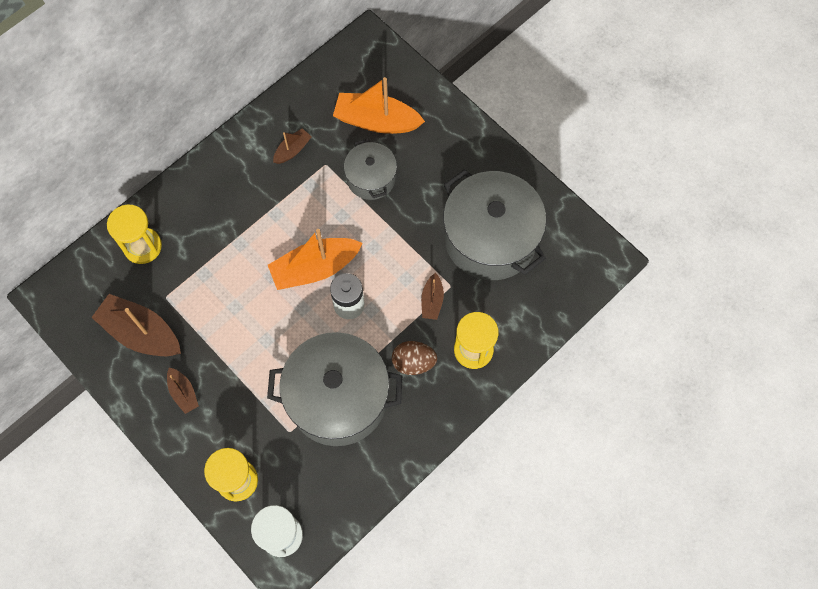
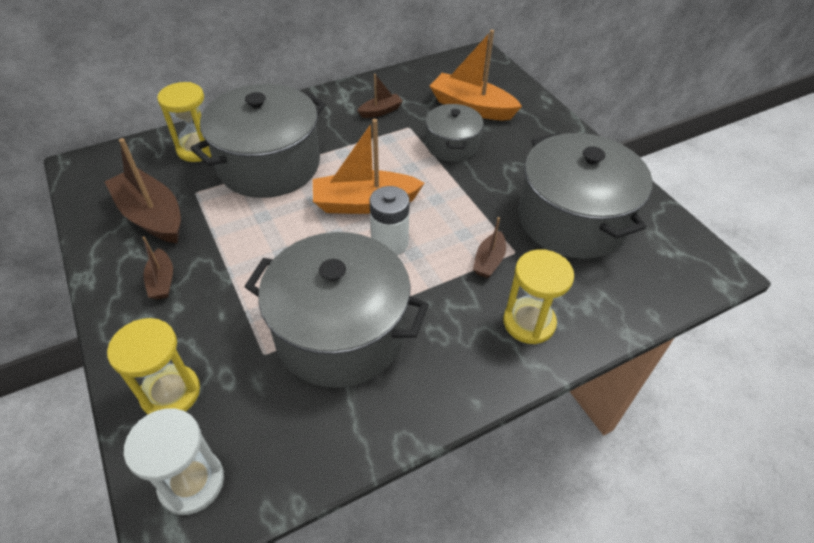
camera: 15 degrees right, 20 degrees down
brown egg [392,341,437,375] -> none
none -> grey pot [190,84,326,198]

